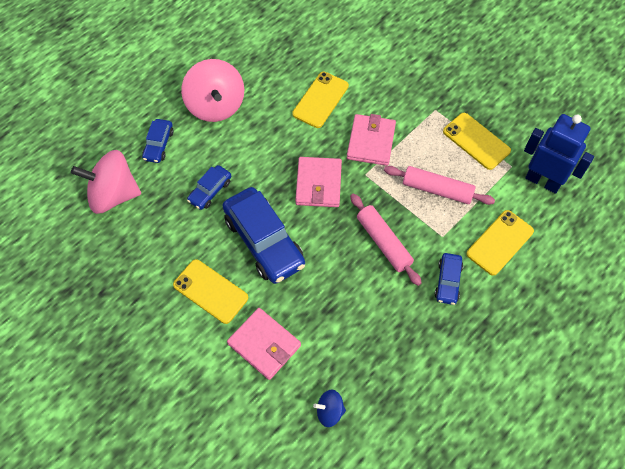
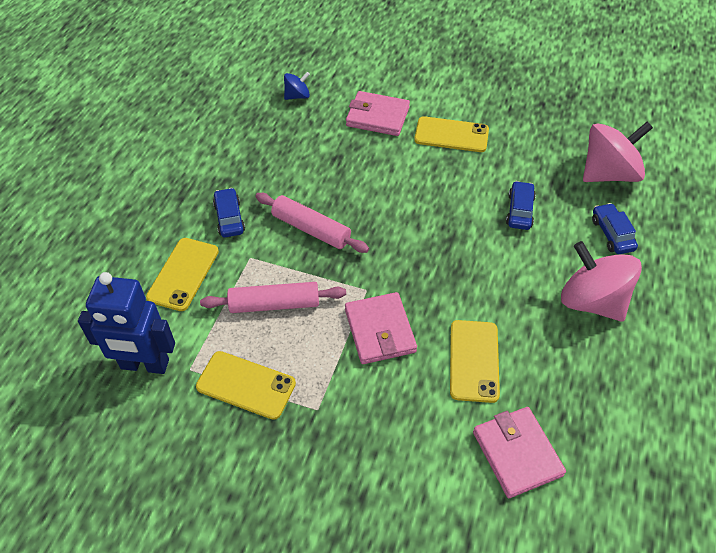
camera: 155 degrees right, 10 degrees down
blue car [222,187,305,284] -> none
pink wallet [295,157,342,207] -> pink wallet moved to [473,407,566,498]

